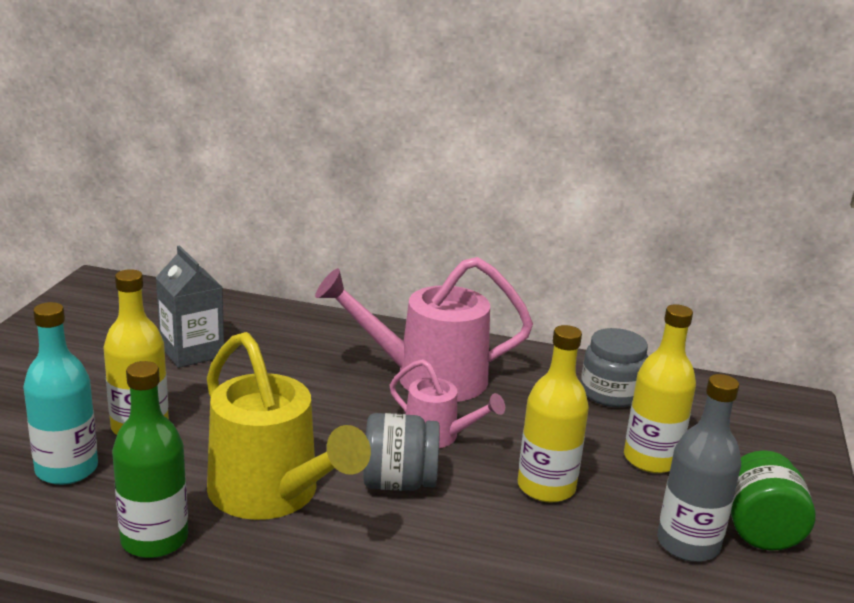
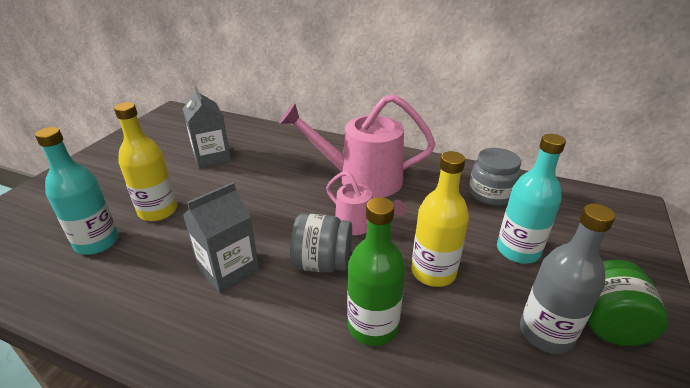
camera: 10 degrees right, 10 degrees up
green bottle [112,361,188,558] -> green bottle moved to [347,197,406,346]
yellow watering can [207,332,371,520] -> grey carton [183,182,259,294]
yellow bottle [624,304,696,473] -> turquoise bottle [497,134,566,264]

